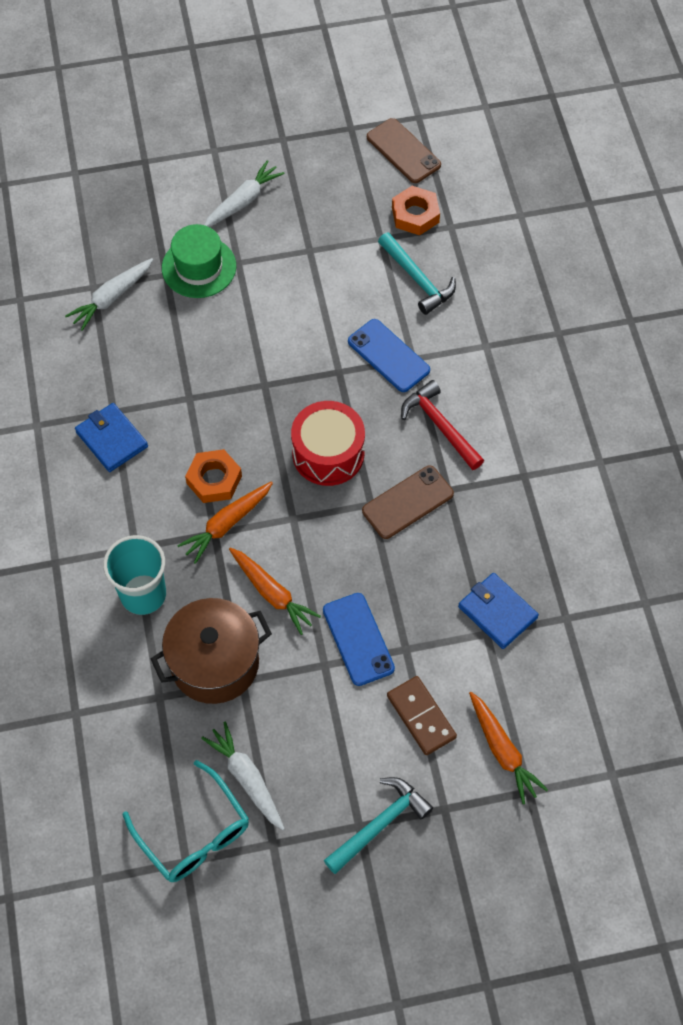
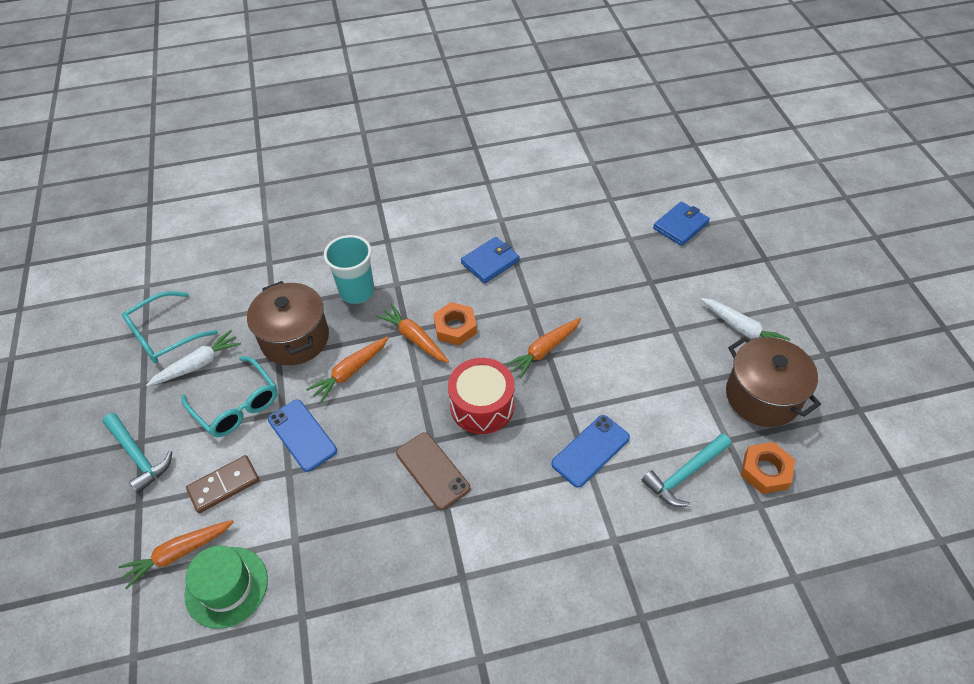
camera: 90 degrees right, 10 degrees down
white carrot [65,258,153,331] -> none
green hat [162,224,236,298] -> green hat moved to [184,546,268,629]
blue phone [323,593,395,686] -> blue phone turned 75 degrees clockwise [268,399,337,472]
brown phone [367,118,441,183] -> none
red hammer [401,380,484,470] -> none
blue wallet [458,573,539,649] -> blue wallet moved to [653,201,710,246]
none -> turquoise glasses [181,356,278,437]
none -> orange carrot [505,318,581,379]
none -> brown pot [726,337,821,427]

